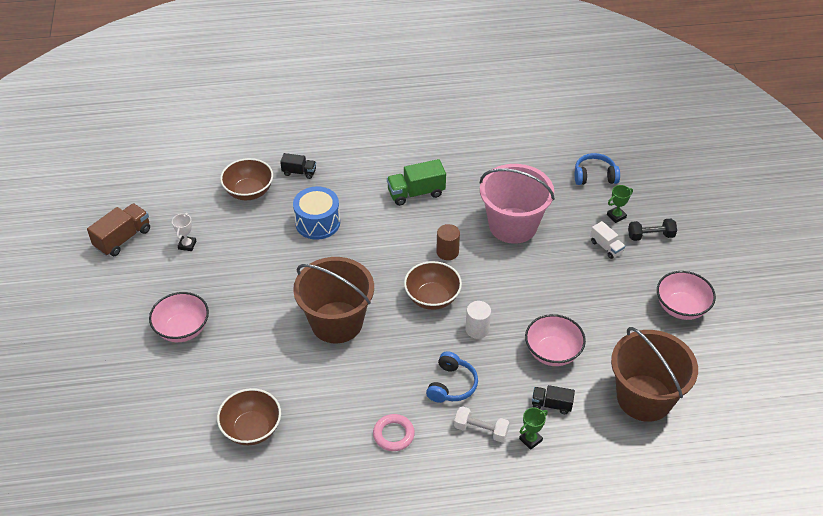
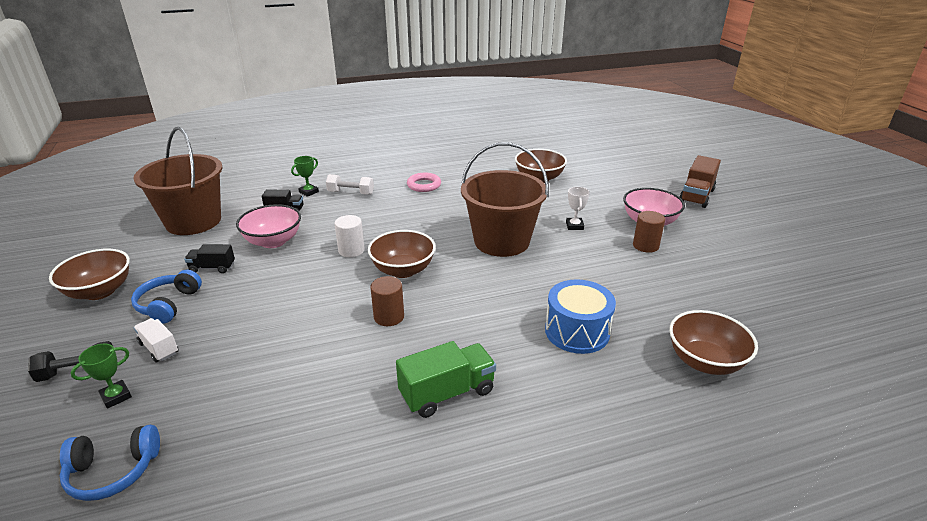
camera: 170 degrees right, 15 degrees down
brown truck [87,203,150,256] -> brown truck moved to [679,155,721,208]
white trophy [172,213,196,251] -> white trophy moved to [566,187,590,230]
black truck [280,153,316,179] -> black truck moved to [184,244,235,273]
blue headphones [426,351,478,403] -> blue headphones moved to [131,270,202,324]
pink bucket [480,164,555,244] -> none
pink bowl [657,271,716,320] -> brown bowl [49,249,130,300]
none -> brown cylinder [633,211,665,253]

